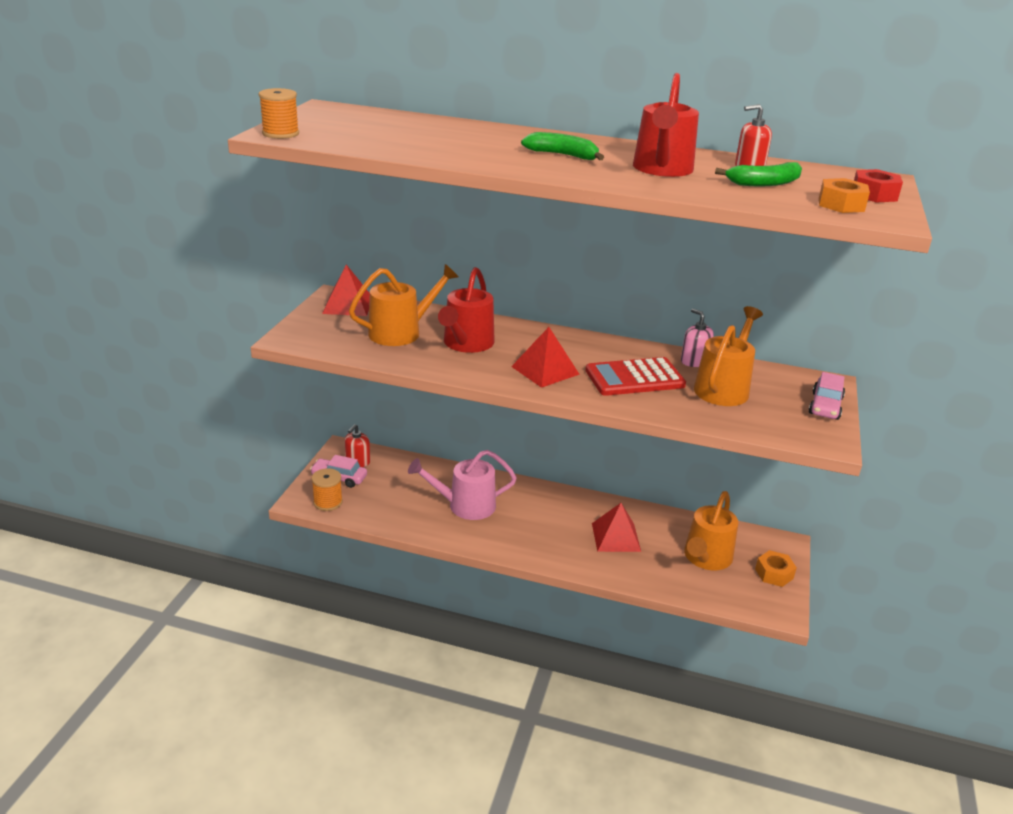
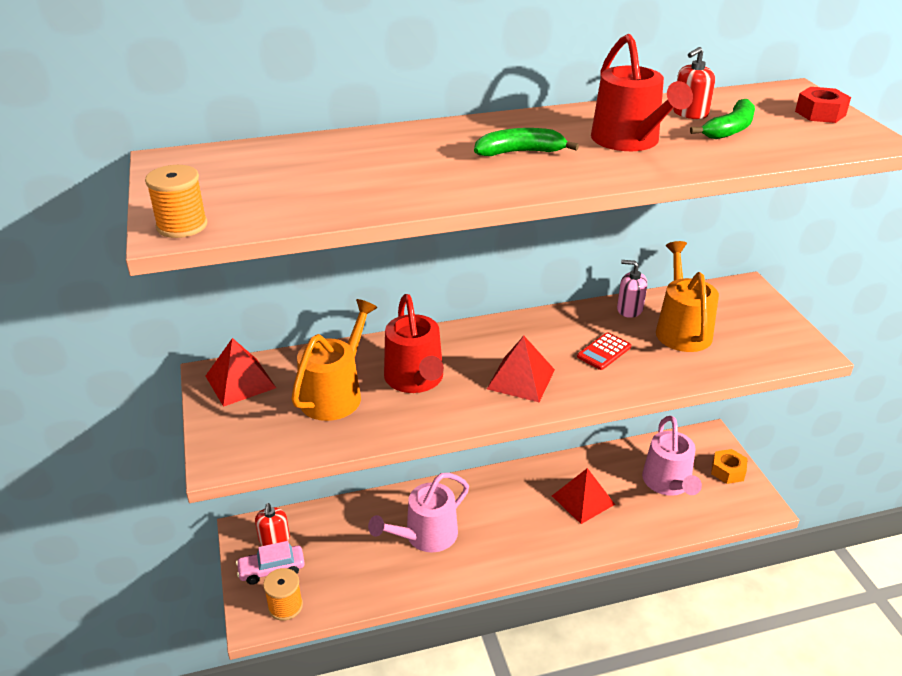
camera: 30 degrees left, 5 degrees up
red calculator [585,357,686,396] -> red calculator [577,333,631,370], size x0.55
orange watering can [684,491,738,570] -> pink watering can [642,416,702,496]
pink car [809,372,845,420] -> none
orange nut [819,178,870,213] -> none

